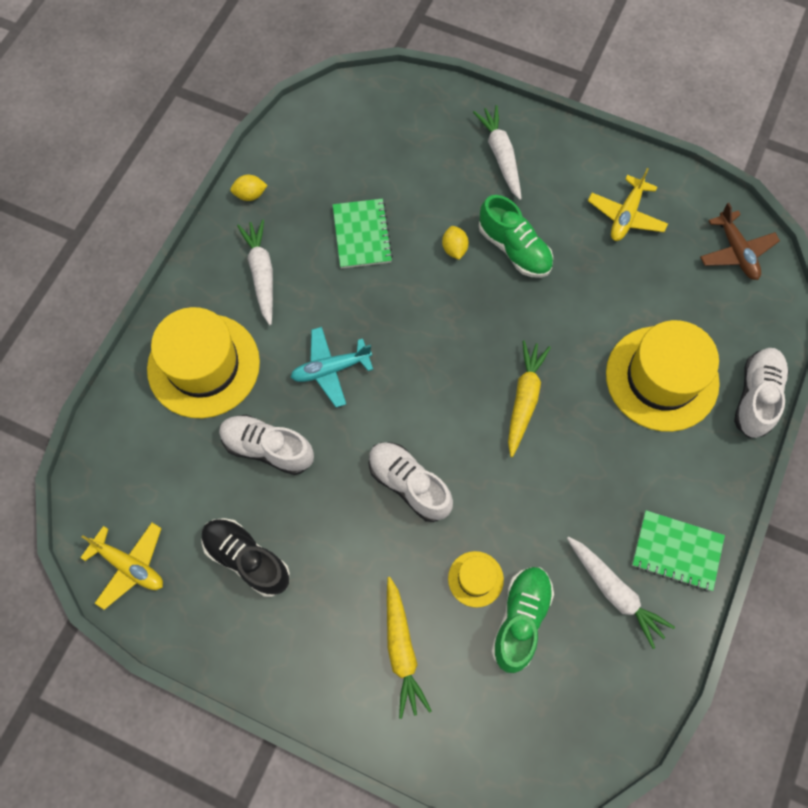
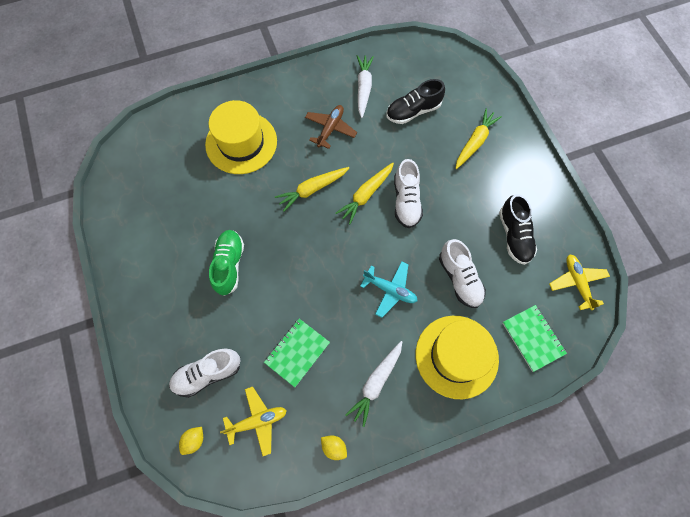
camera: 135 degrees left, 0 degrees up
yellow lemon [442,226,469,260] -> yellow lemon moved to [179,427,203,455]
yellow hat [448,551,504,608] -> none
white carrot [473,105,522,200] -> none
green shoe [491,567,554,673] -> black shoe [386,79,445,124]
yellow plane [588,168,668,241] -> yellow plane moved to [220,387,287,456]
green notebook [632,510,725,591] -> green notebook moved to [502,305,567,372]
brown plane [700,203,780,280] -> brown plane moved to [305,105,357,149]
white shoe [734,348,789,438] -> white shoe moved to [169,348,241,398]
none -> yellow carrot [335,163,394,224]

